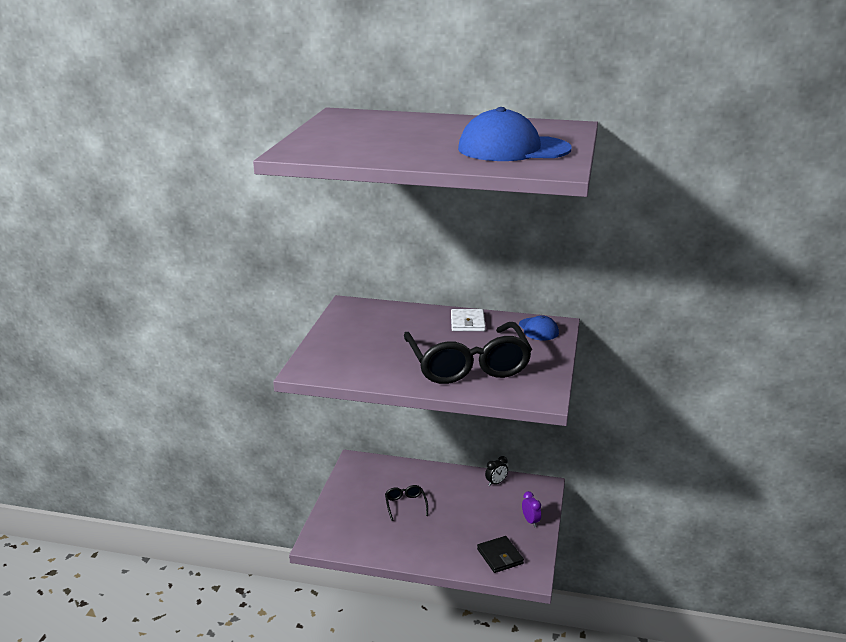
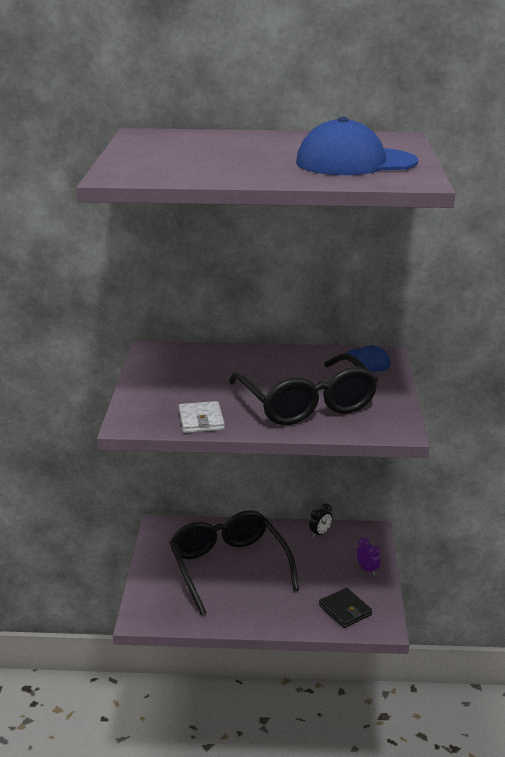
camera: 10 degrees left, 0 degrees up
black glasses [385,485,428,521] -> black glasses [169,510,299,615], size x2.48
white wallet [451,309,486,331] -> white wallet moved to [179,401,225,433]

